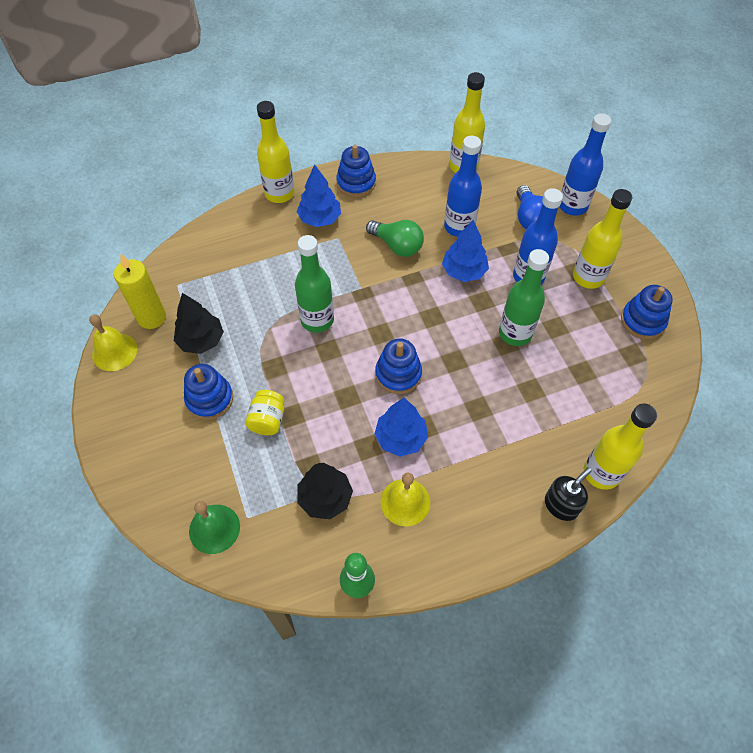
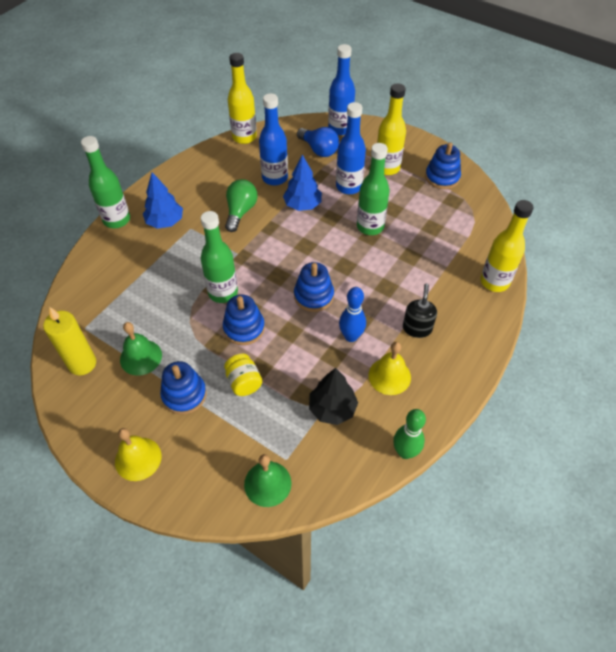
camera: 35 degrees left, 5 degrees down
yellow bell [89,314,137,371] -> yellow bell moved to [115,428,161,481]
black tree [174,293,224,354] -> green bell [120,322,162,376]
yellow bottle [257,101,294,203] -> green bottle [81,136,130,228]
blue stacking toy [336,145,376,197] -> blue stacking toy moved to [223,294,265,345]
green light bulb [366,220,424,257] -> green light bulb turned 75 degrees counterclockwise [225,179,258,232]
blue tree [375,398,428,457] -> blue bowling pin [339,287,366,342]
black soap dispenser [545,467,592,521] -> black soap dispenser moved to [403,284,437,338]

